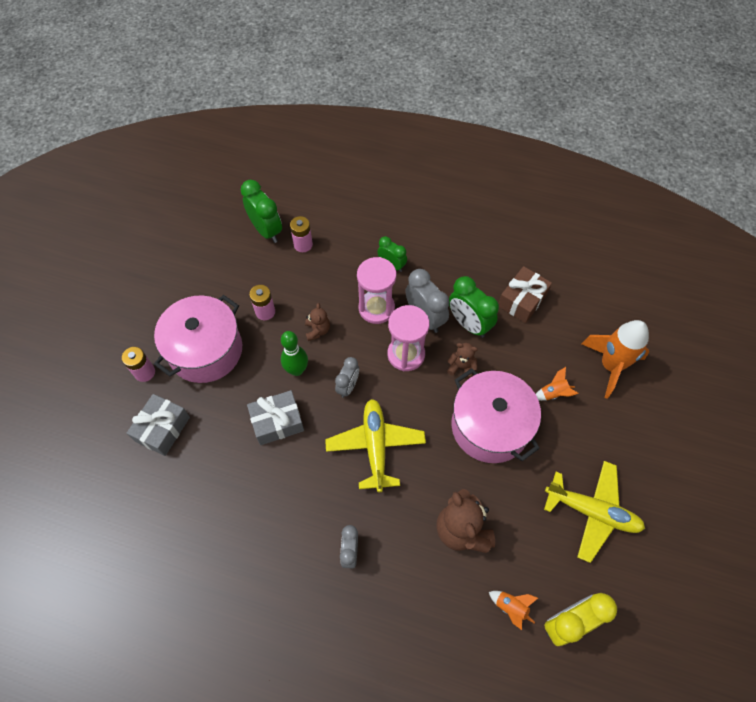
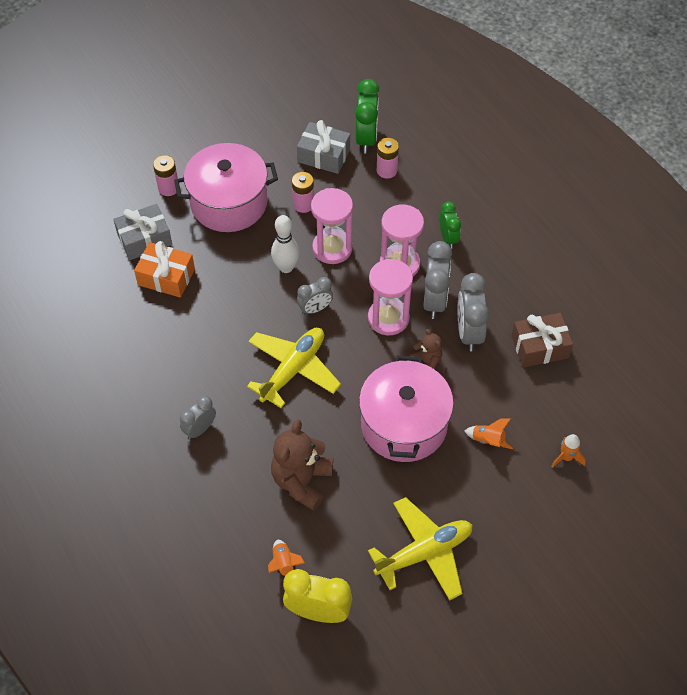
camera: 40 degrees right, 5 degrees down
grey gift [247,390,304,445] -> grey gift moved to [297,120,350,174]
green bowling pin [281,331,308,376] -> white bowling pin [271,215,300,273]
brown teddy bear [305,303,330,341] -> pink hourglass [311,188,353,264]
green clock [449,276,499,338] -> grey clock [458,273,489,352]
yellow plane [544,461,645,563] -> yellow plane turned 90 degrees counterclockwise [368,497,472,601]
orange rocket [582,320,650,399] -> orange rocket [551,434,586,468], size x0.46
none -> orange gift [134,241,195,298]

